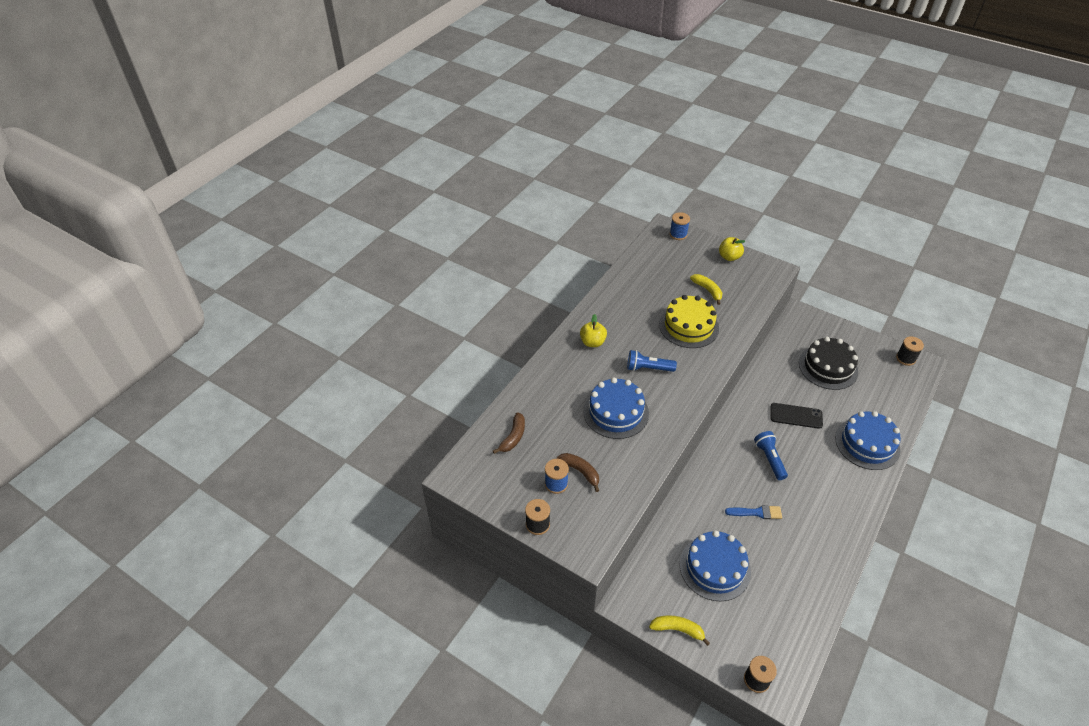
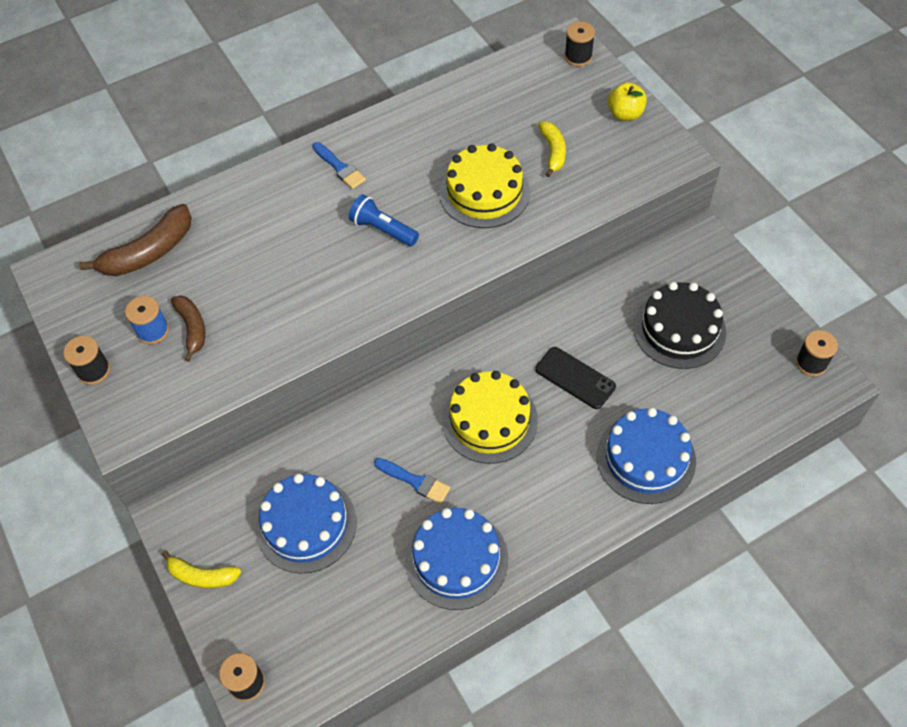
camera: 30 degrees right, 10 degrees up
brown banana [493,412,525,454] -> brown banana [79,204,192,276], size x1.61
yellow apple [580,314,607,347] -> blue brush [313,142,366,189]
blue cake [583,377,649,439] -> blue cake moved to [405,508,508,610]
yellow banana [649,615,710,646] -> yellow banana turned 150 degrees clockwise [162,551,241,588]
blue spool [670,212,690,240] -> black spool [565,22,595,67]
blue flashlight [754,431,788,480] -> yellow cake [442,371,538,464]

